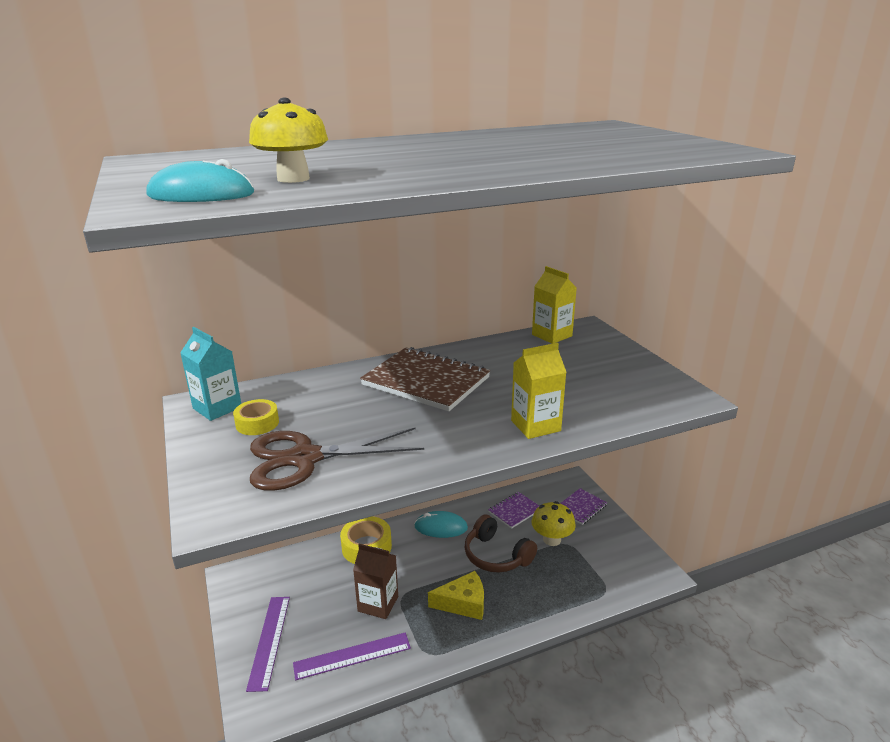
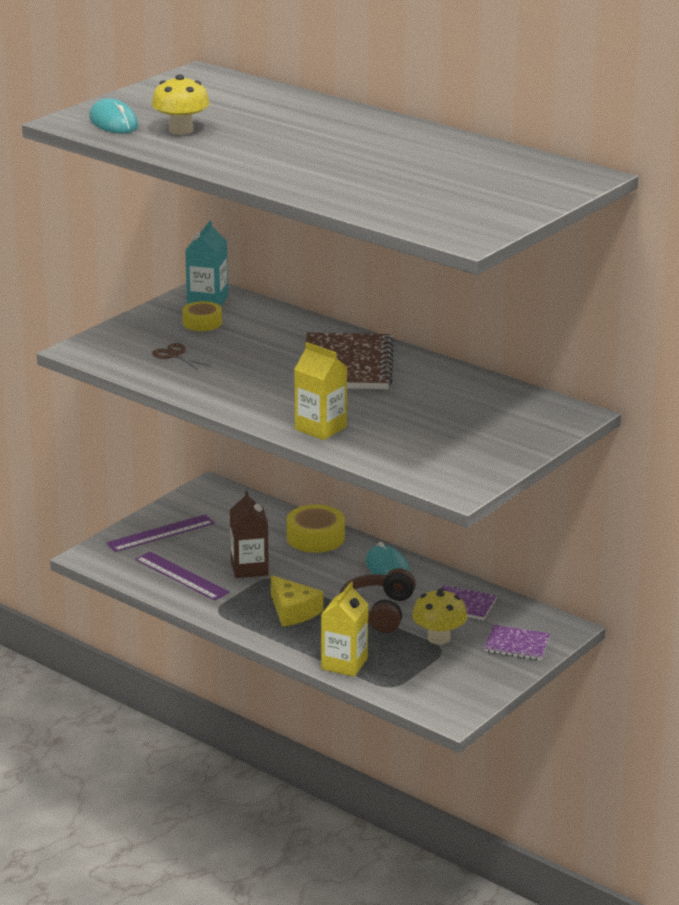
camera: 60 degrees right, 0 degrees up
brown scissors [250,428,424,491] -> brown scissors [152,343,210,370], size x0.43
yellow carton [532,266,577,344] -> yellow carton moved to [321,582,369,677]

